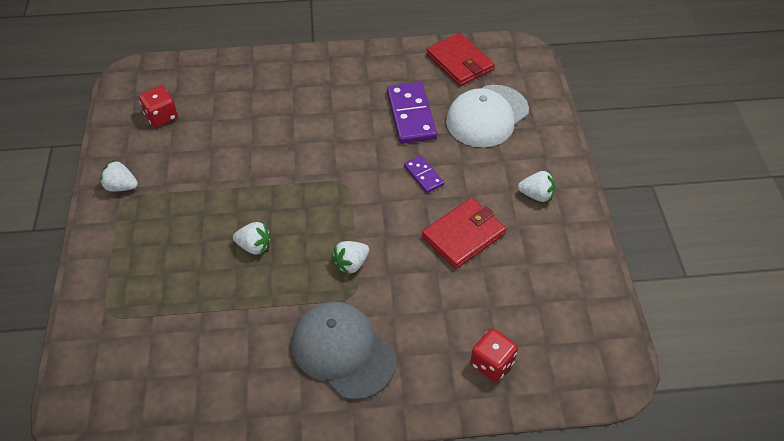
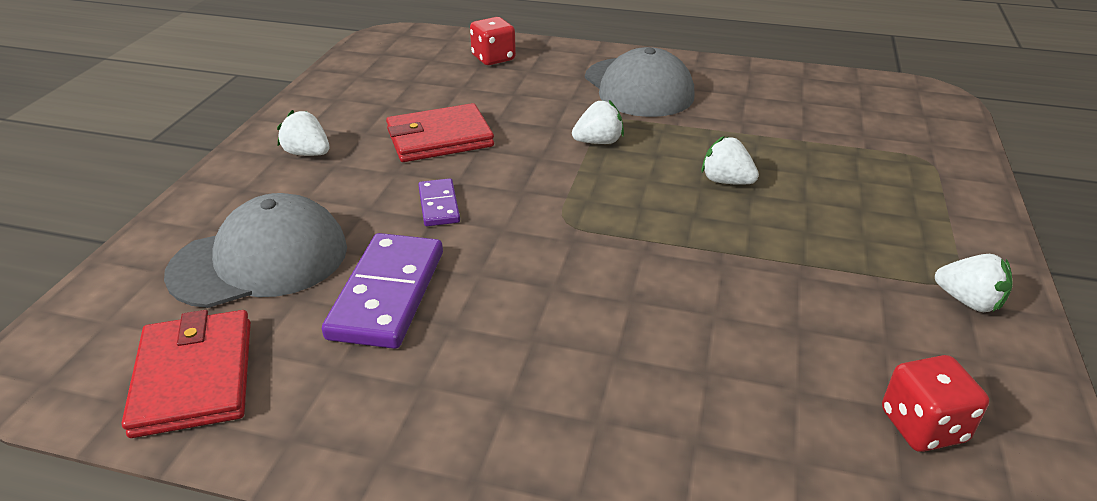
camera: 160 degrees left, 15 degrees down
white cap [446,85,529,147] -> grey cap [164,193,347,308]

